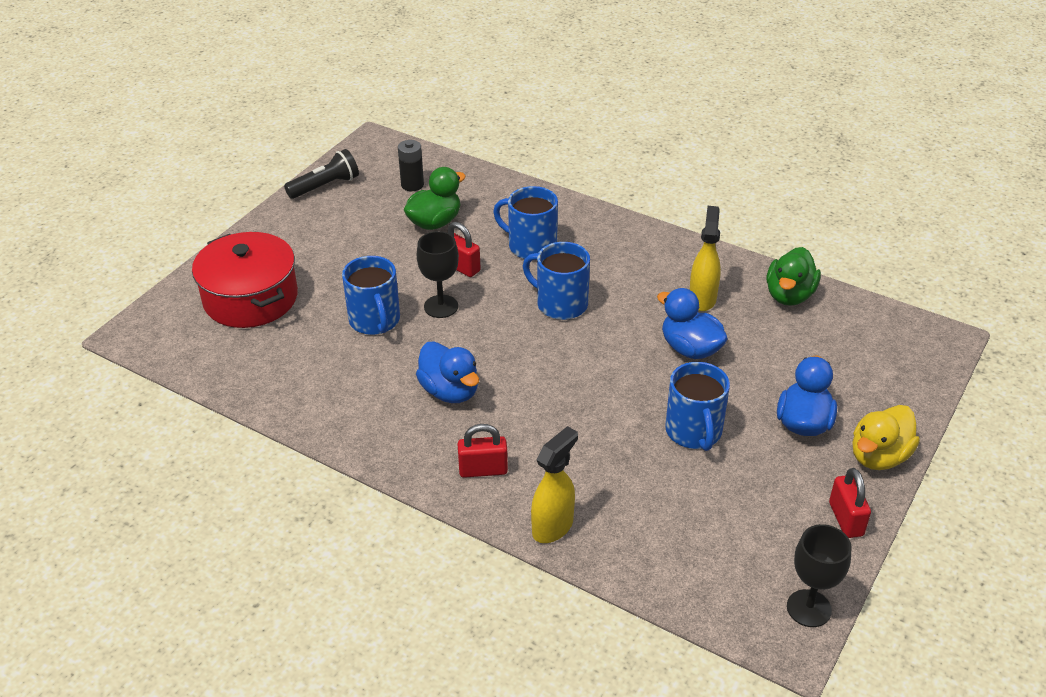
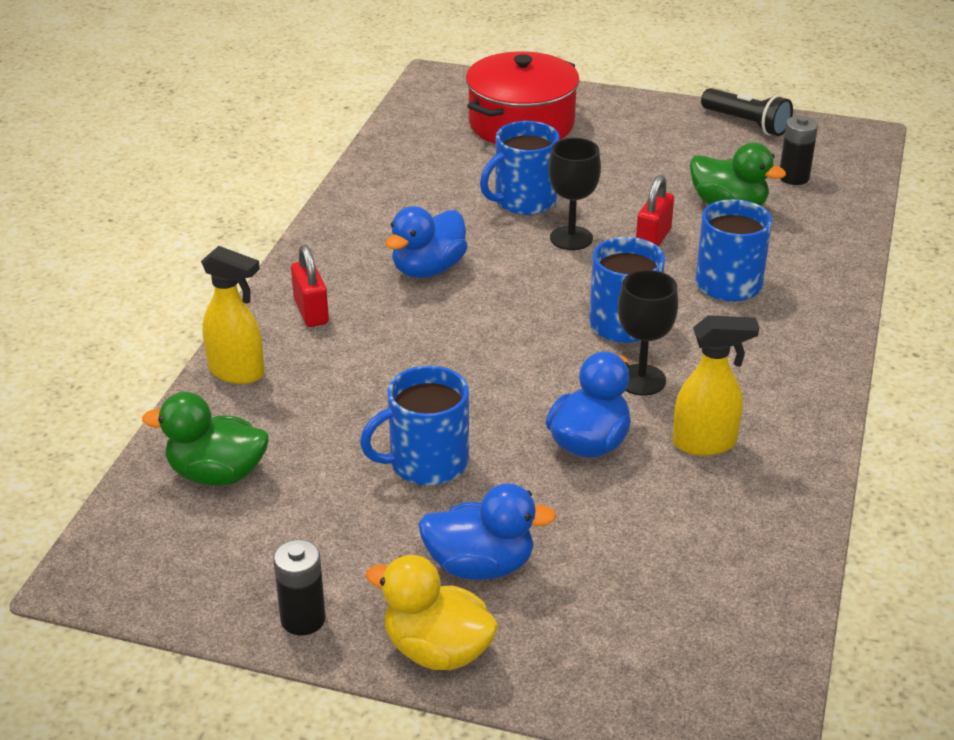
camera: 75 degrees right, 5 degrees down
green duck [767,247,821,306] -> green duck moved to [142,392,269,486]
black goblet [787,524,852,627] -> black goblet moved to [618,270,678,396]
red padlock [829,468,871,538] -> black battery [273,540,325,636]

